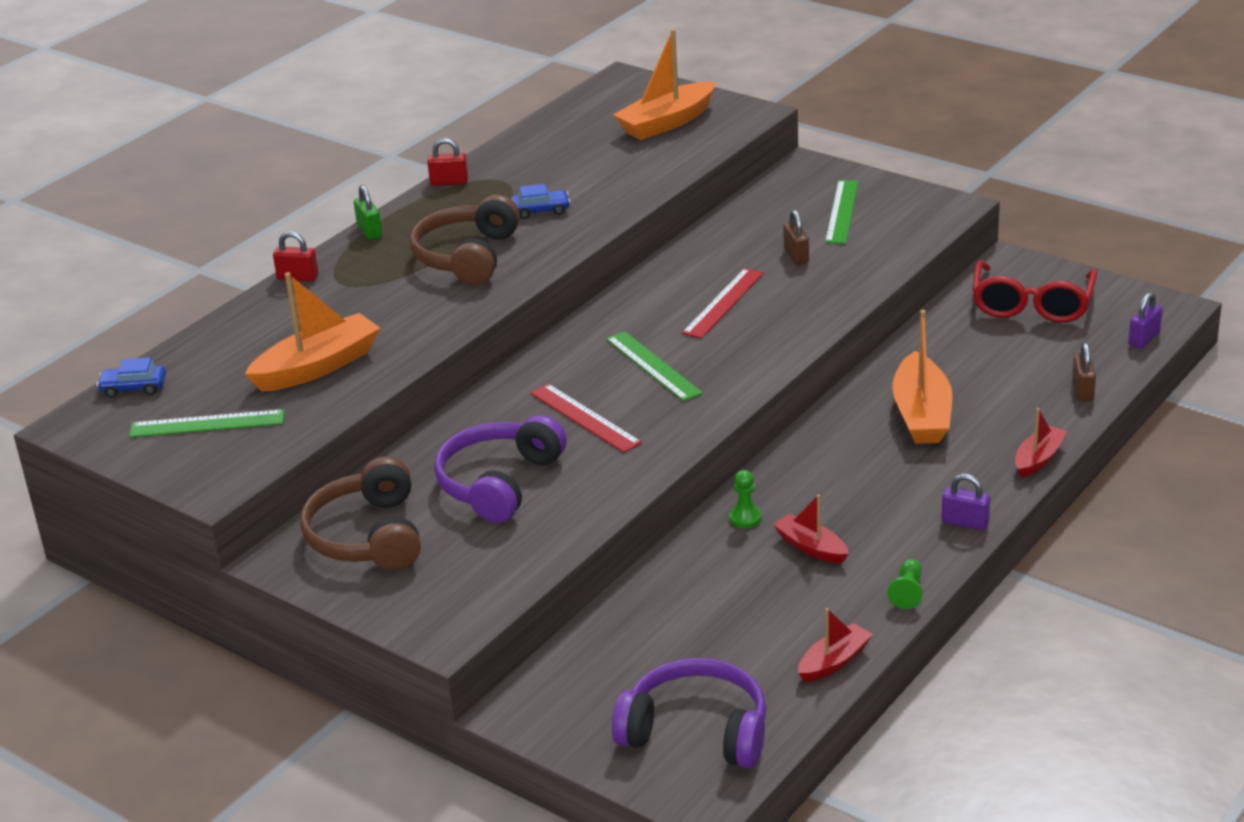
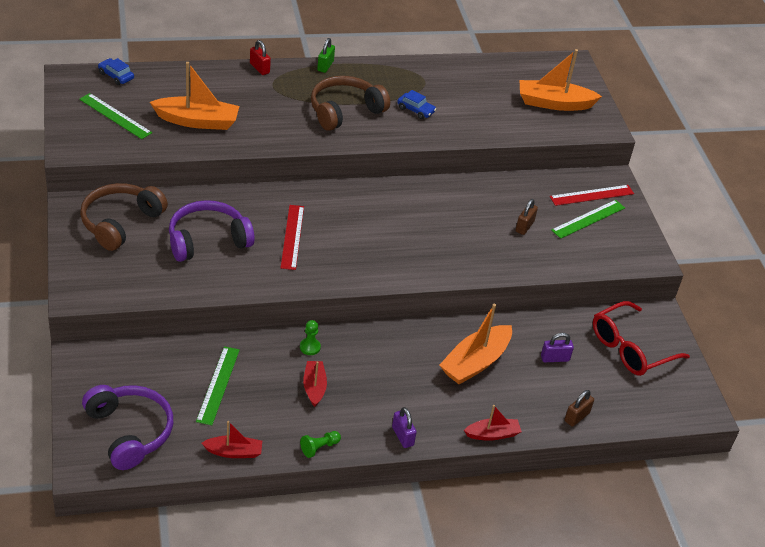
camera: 35 degrees right, 10 degrees up
red padlock [427,138,468,186] -> none
green ruler [606,331,703,401] -> green ruler moved to [196,346,240,425]
red ruler [682,268,764,339] -> red ruler moved to [550,185,634,206]
purple padlock [1128,292,1162,349] -> purple padlock moved to [541,333,574,362]

